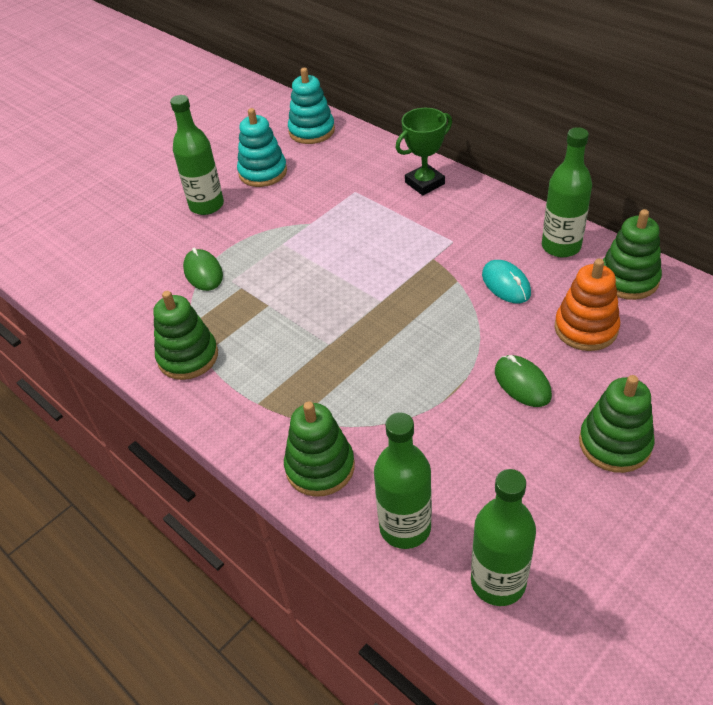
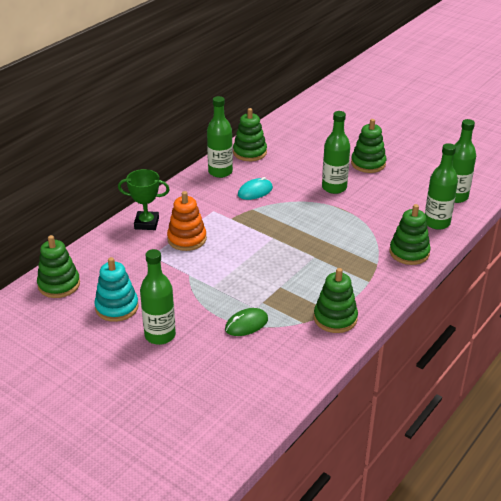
camera: 100 degrees left, 10 degrees down
turquoise stacking toy [288,68,335,144] -> green stacking toy [37,235,80,298]
green trophy [396,108,452,195] -> green trophy turned 45 degrees counterclockwise [118,169,170,230]
green mouse [495,355,552,407] -> green bottle [322,111,350,194]
orange stacking toy [555,259,620,351] -> orange stacking toy moved to [167,191,207,251]

